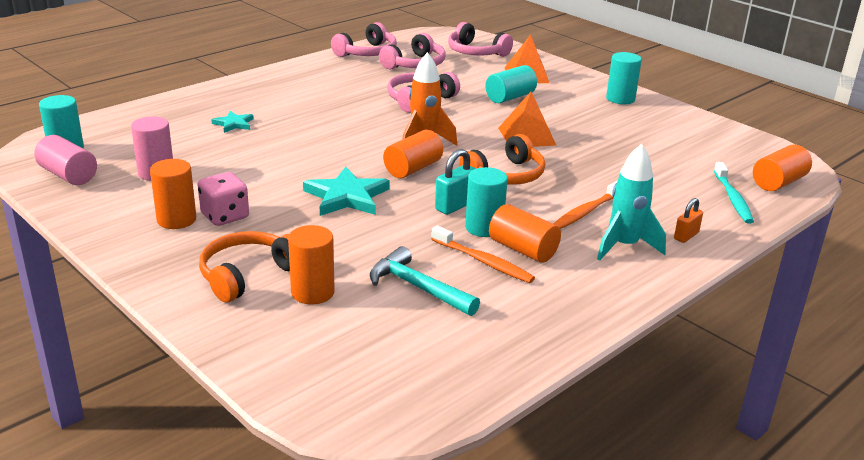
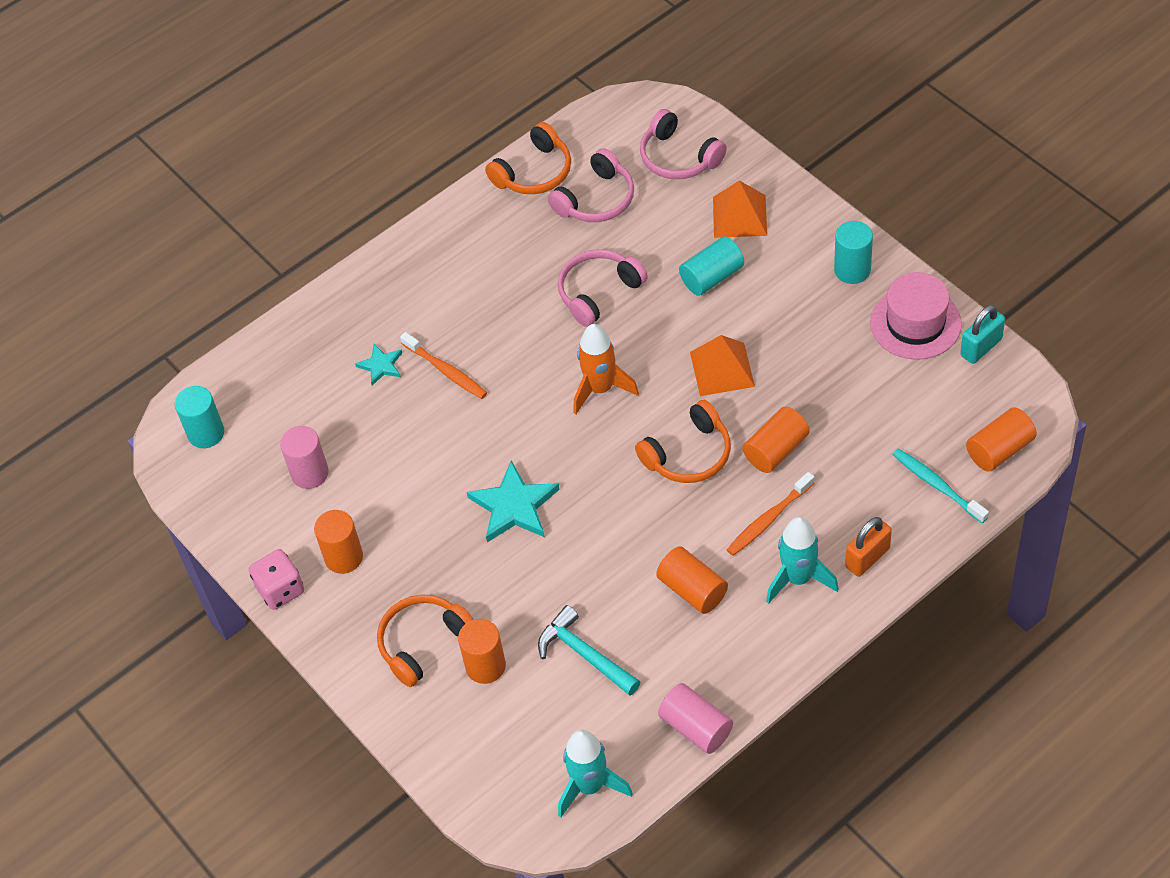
camera: 10 degrees right, 25 degrees up
pink cylinder [34,135,97,185] -> pink cylinder moved to [658,683,733,754]
pink dice [197,172,249,226] -> pink dice moved to [249,549,304,610]
pink headphones [331,22,397,57] -> orange headphones [485,122,571,194]
orange cylinder [383,130,443,178] -> orange cylinder moved to [743,407,810,473]
orange toothbrush [431,225,535,283] -> orange toothbrush moved to [400,332,487,399]
turquoise padlock [435,149,476,215] -> turquoise padlock moved to [960,305,1005,364]
turquoise cylinder [465,167,508,237] -> none
orange padlock [674,198,703,243] -> orange padlock [845,517,892,577], size x1.50
turquoise toothbrush [714,162,754,224] -> turquoise toothbrush turned 135 degrees clockwise [892,448,989,523]
none -> turquoise rocket [558,730,633,817]
none -> pink hat [870,272,962,360]

